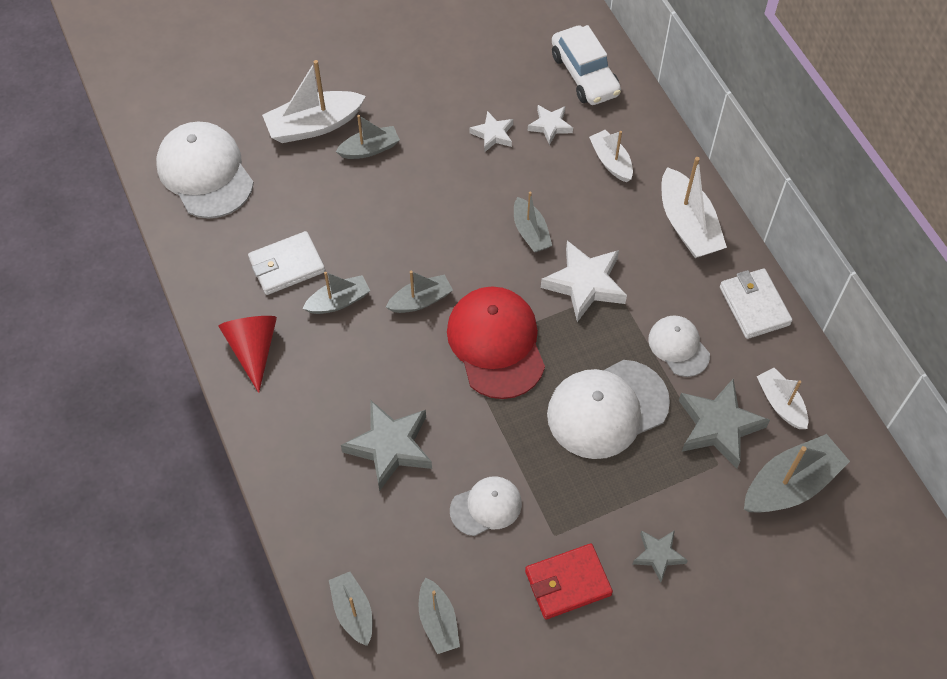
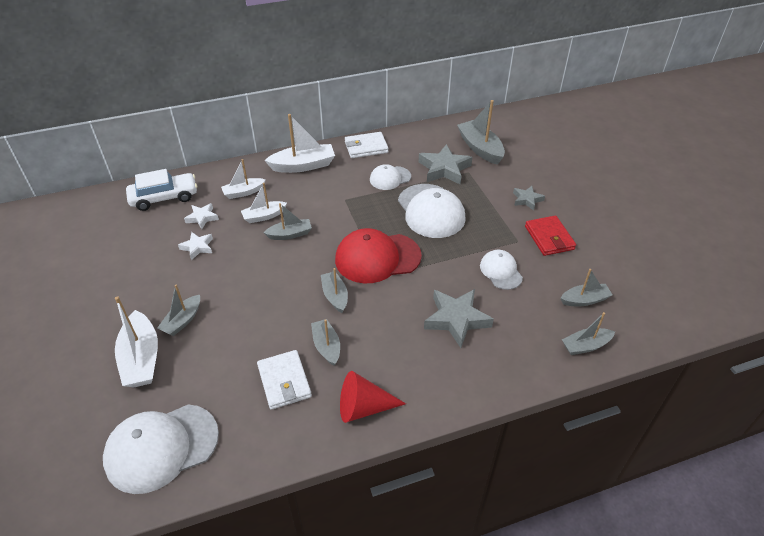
camera: 85 degrees left, 15 degrees down
grey boat [336,115,400,159] -> grey boat turned 135 degrees counterclockwise [157,285,200,336]
white star [541,240,627,322] -> none
white boat [757,368,809,429] -> white boat moved to [241,183,287,223]

